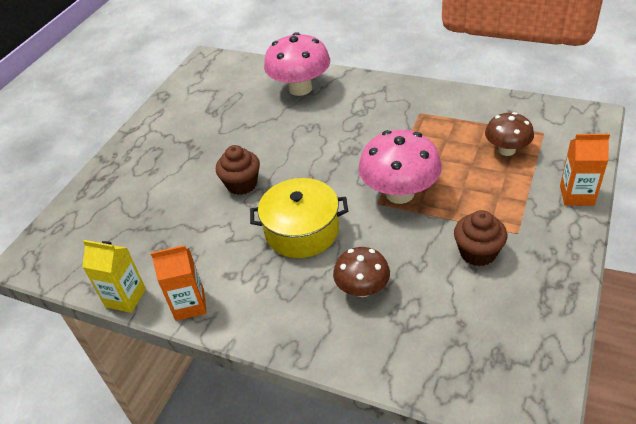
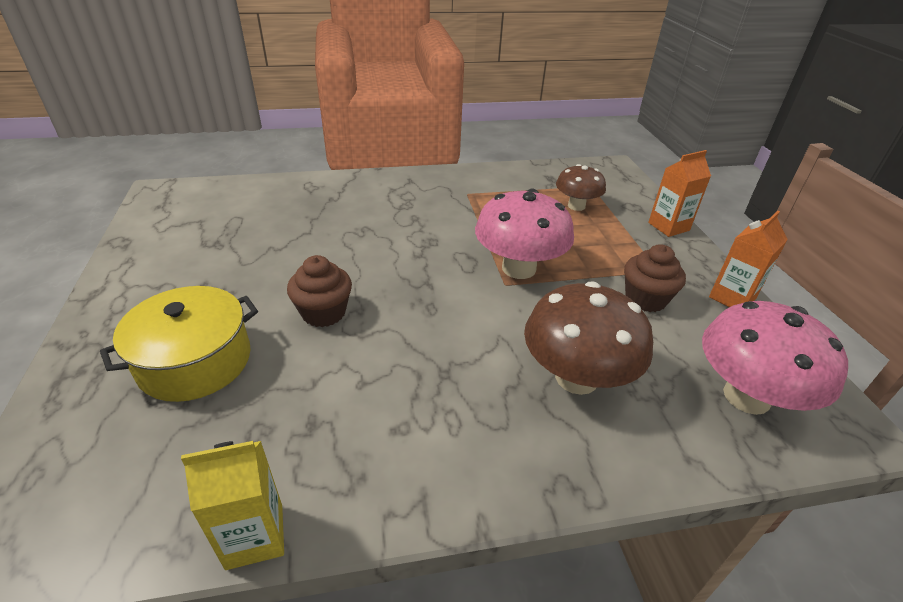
camera: 40 degrees left, 5 degrees down
orange carton [151,245,207,321] -> orange carton moved to [709,211,788,307]
yellow pot [250,178,348,258] -> yellow pot moved to [100,286,258,402]
pink mushroom [264,32,330,96] -> pink mushroom moved to [702,301,848,415]
brown mushroom [333,247,390,297] -> brown mushroom [524,281,653,395], size x1.63

